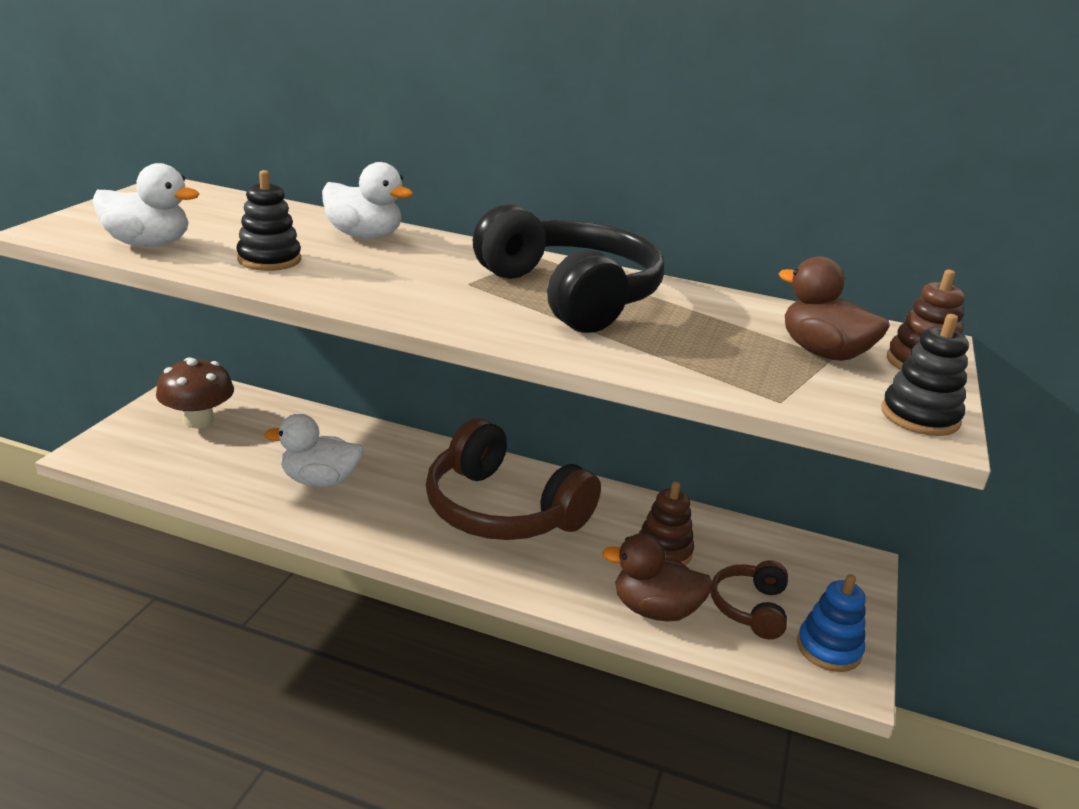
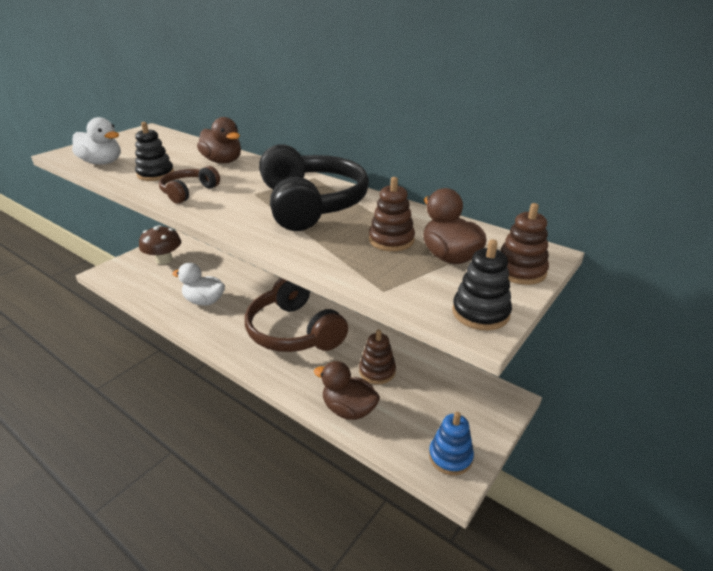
camera: 20 degrees right, 5 degrees up
white duck [322,162,413,239] -> brown duck [197,117,241,163]
brown headphones [711,560,788,639] -> brown headphones moved to [159,166,220,204]
none -> brown stacking toy [369,177,415,251]

